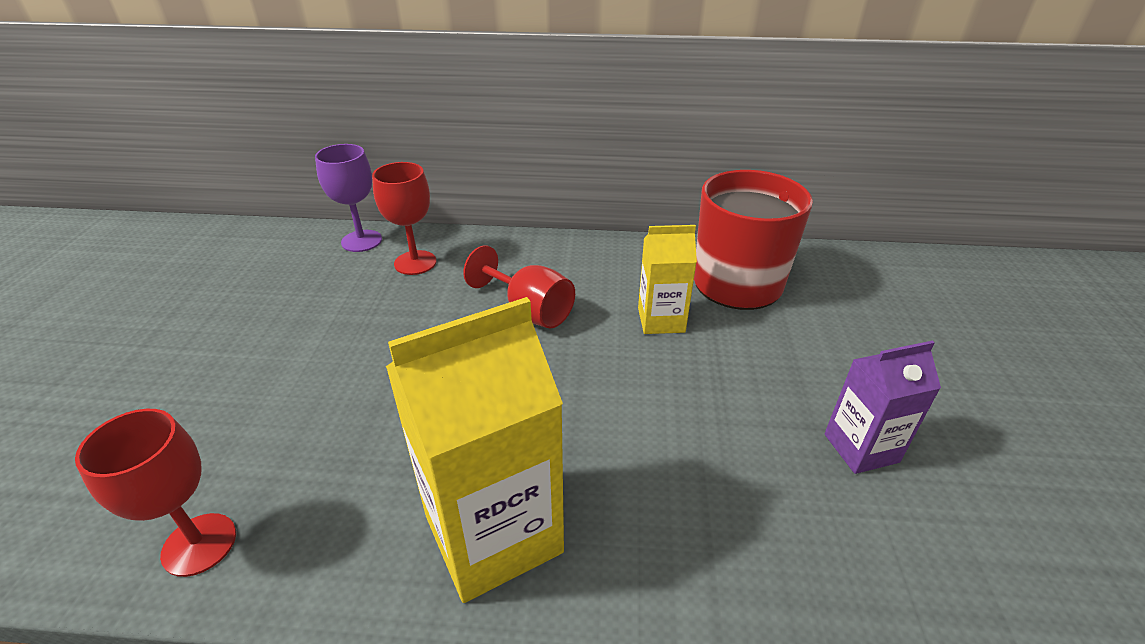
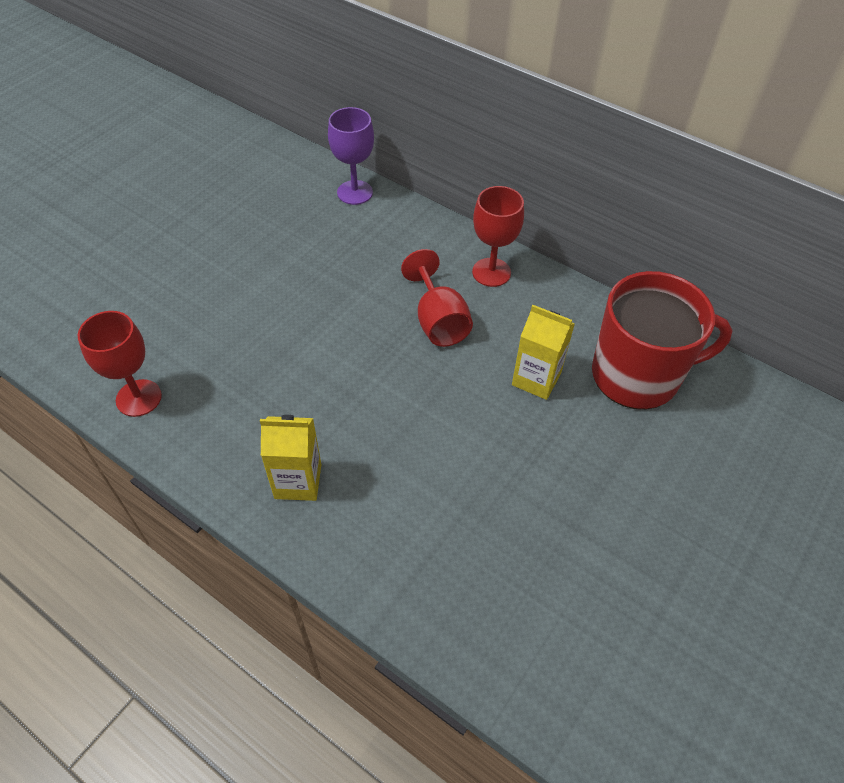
camera: 30 degrees right, 15 degrees up
red goblet [372,162,436,275] -> red goblet moved to [472,186,524,287]
yellow carton [386,297,564,603] -> yellow carton [260,415,321,501], size x0.56
purple carton [824,341,941,474] -> none

